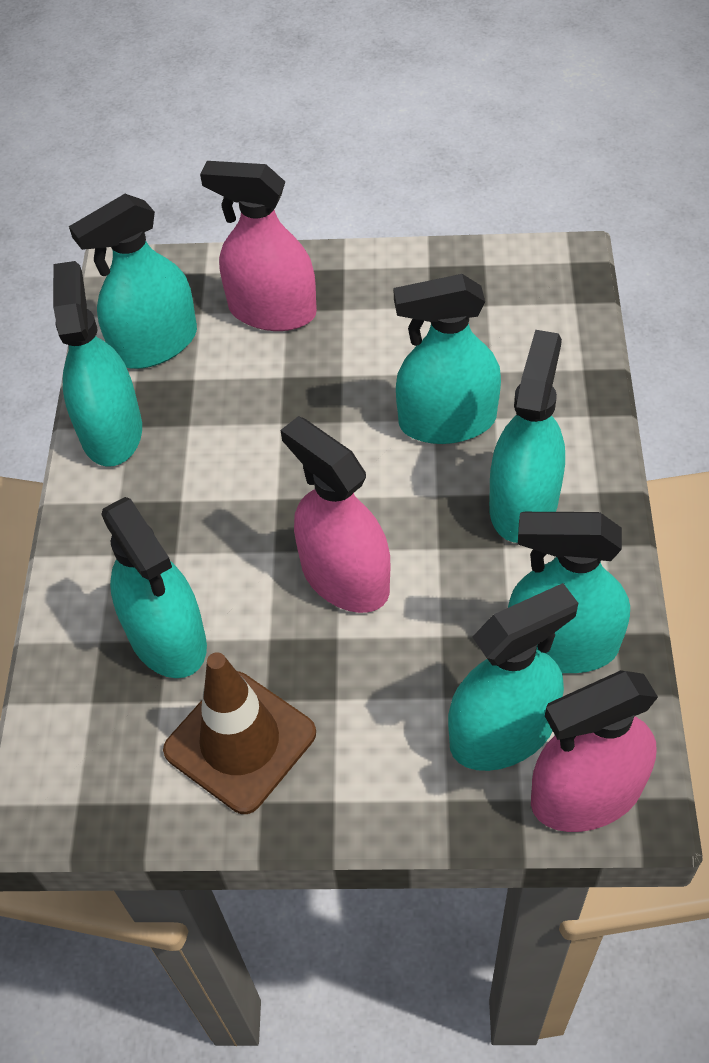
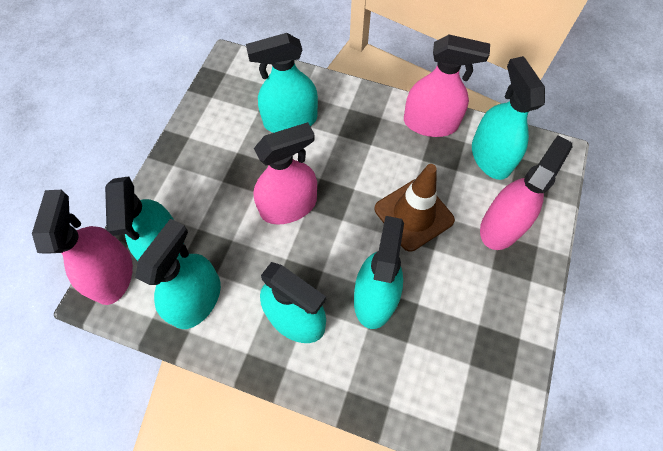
camera: 105 degrees right, 10 degrees up
turquoise spray bottle [53,261,142,466] -> pink spray bottle [404,35,490,137]
brown traffic cone [163,652,316,814] -> brown traffic cone moved to [375,164,455,251]

